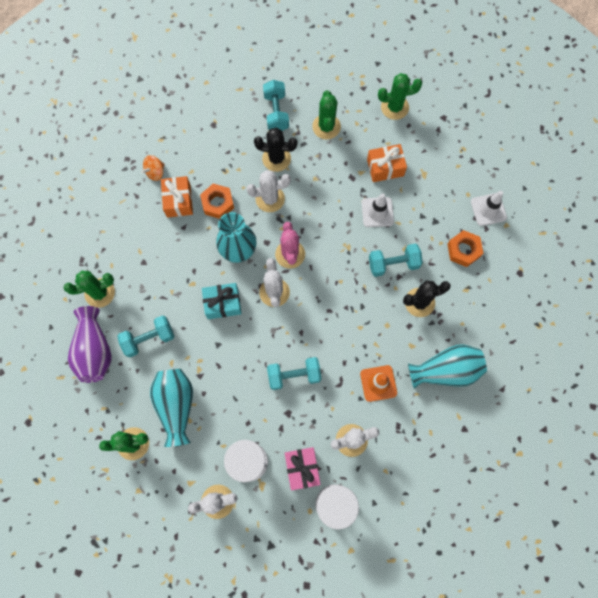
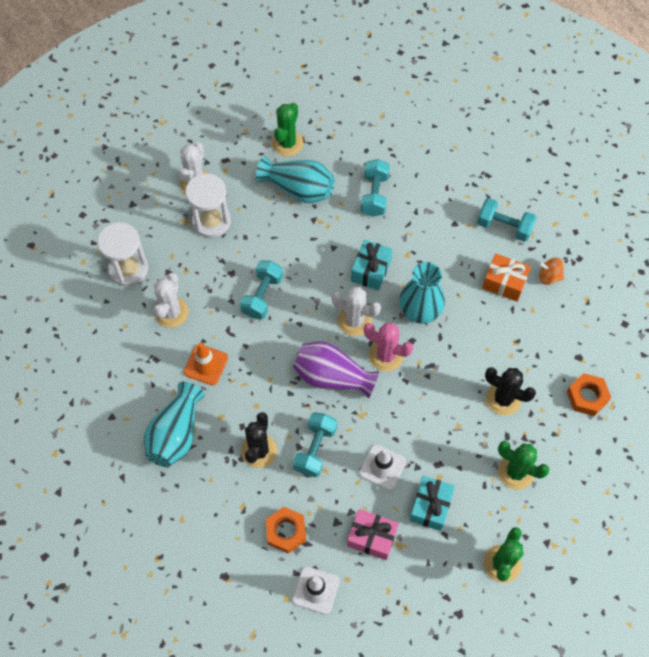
camera: 120 degrees right, 10 degrees down
green cactus [63,271,115,308] -> none
purple vase [68,306,112,383] -> purple vase moved to [293,341,379,398]
orange spinning top [141,155,165,181] -> orange spinning top turned 60 degrees counterclockwise [538,258,564,285]
orange nut [200,184,234,219] -> orange nut moved to [567,373,611,416]
white cactus [247,170,291,212] -> none
black cactus [254,127,297,172] -> black cactus turned 75 degrees clockwise [485,367,536,416]
turquoise dumbbell [263,80,289,131] -> turquoise dumbbell moved to [477,198,537,242]
pink gift [285,447,321,490] -> pink gift moved to [347,509,399,560]
orange gift [367,144,407,182] -> turquoise gift [409,476,455,531]

